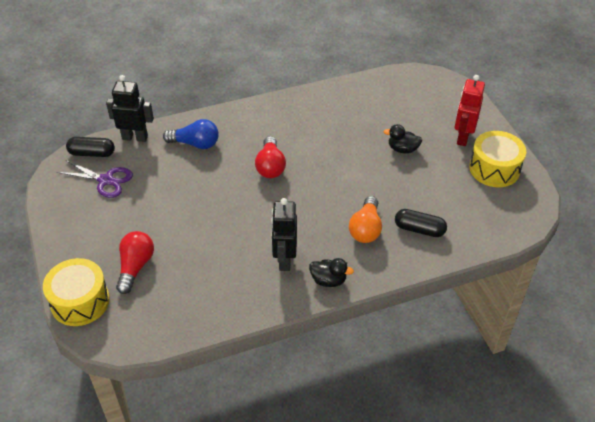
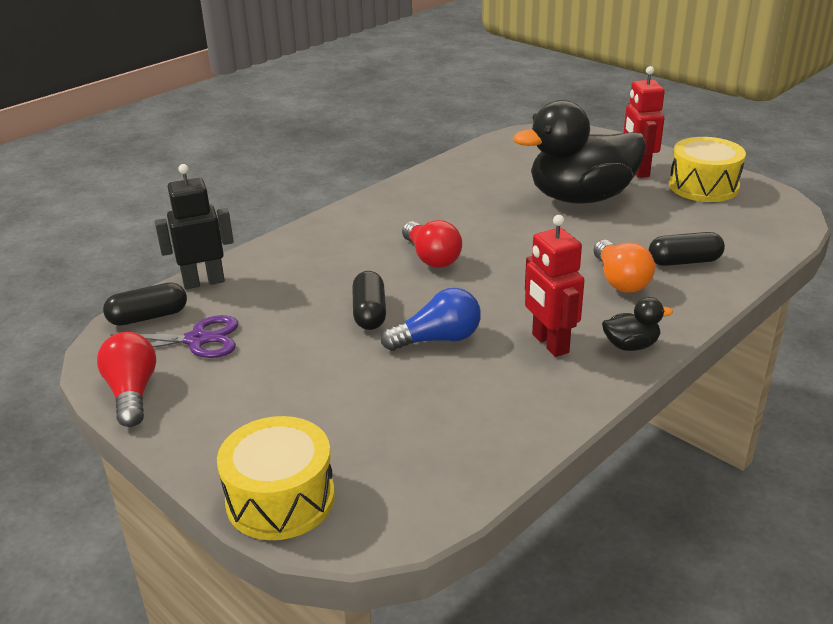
camera: 25 degrees left, 15 degrees down
red light bulb [116,231,154,294] -> red light bulb moved to [97,332,156,427]
blue light bulb [163,119,219,149] -> blue light bulb moved to [381,288,481,351]
black robot [271,198,297,271] -> red robot [525,215,584,357]
black duck [383,124,422,154] -> black duck [513,100,647,204], size x2.48
none -> black capsule [352,271,386,330]

